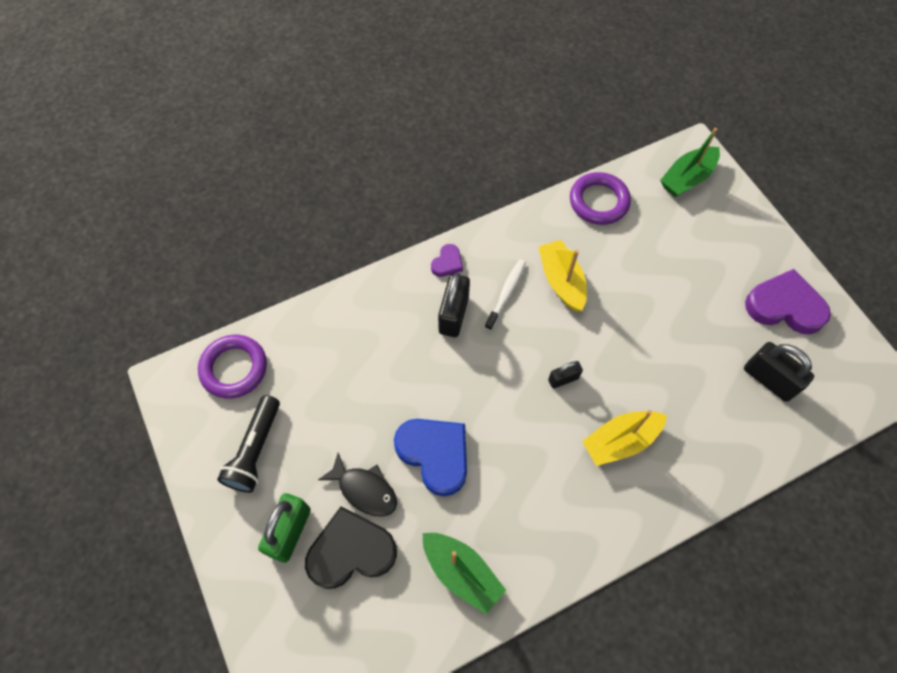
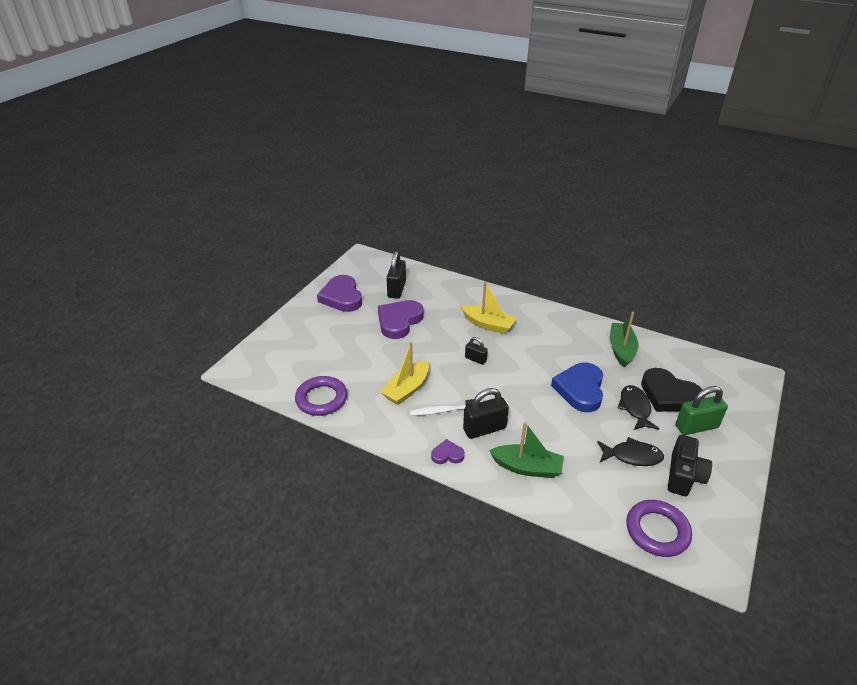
camera: 125 degrees left, 25 degrees down
black flashlight [217,395,280,493] -> black camera [668,435,712,496]
green boat [660,128,720,197] -> green boat moved to [489,422,564,478]
none -> purple heart [378,300,424,339]
none -> black fish [597,437,664,466]

